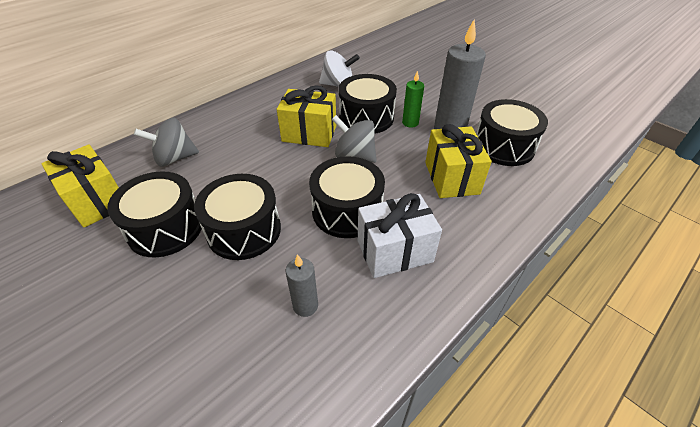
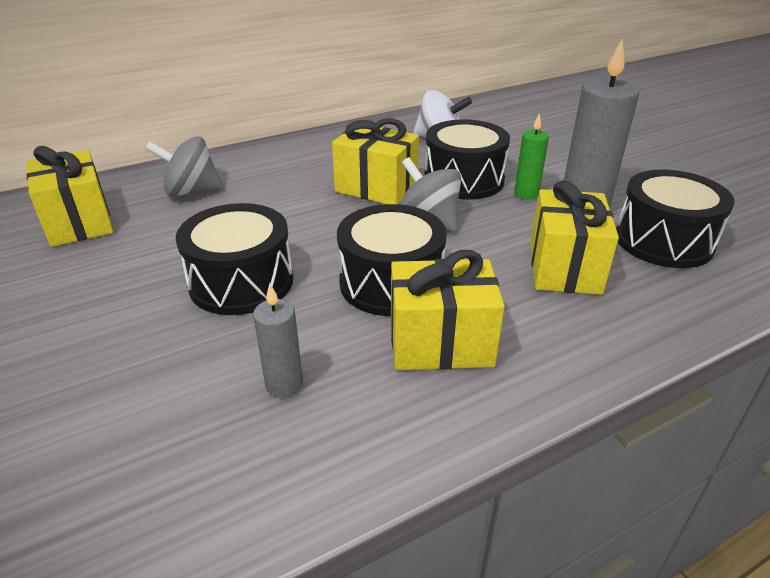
camera: 15 degrees right, 10 degrees down
black drum [107,172,202,258] -> none
white gift [358,193,442,278] -> yellow gift [391,250,505,370]

